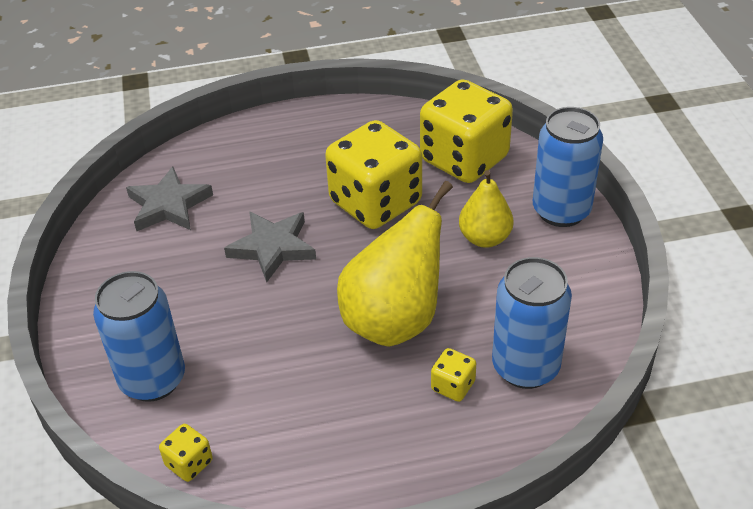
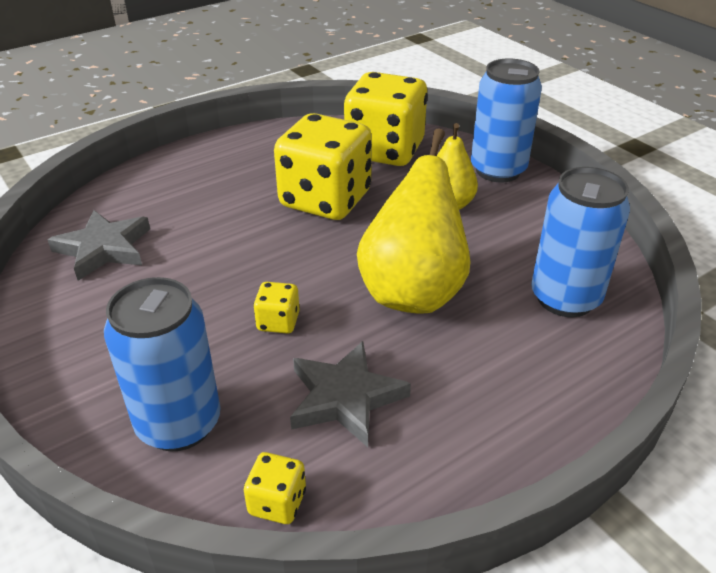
camera: 25 degrees left, 5 degrees down
grey star [224,212,316,282] -> grey star moved to [290,341,411,447]
yellow dice [431,348,476,402] -> yellow dice moved to [253,282,299,334]

